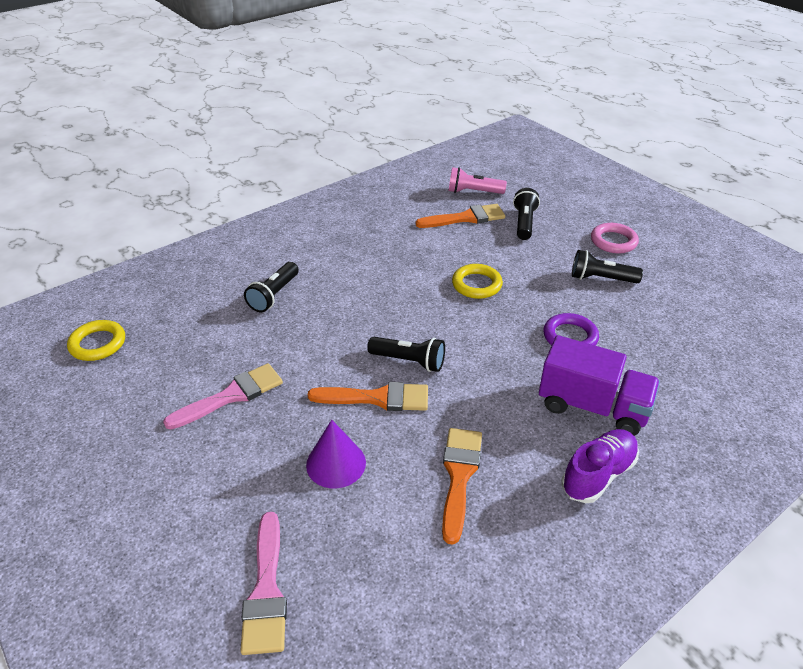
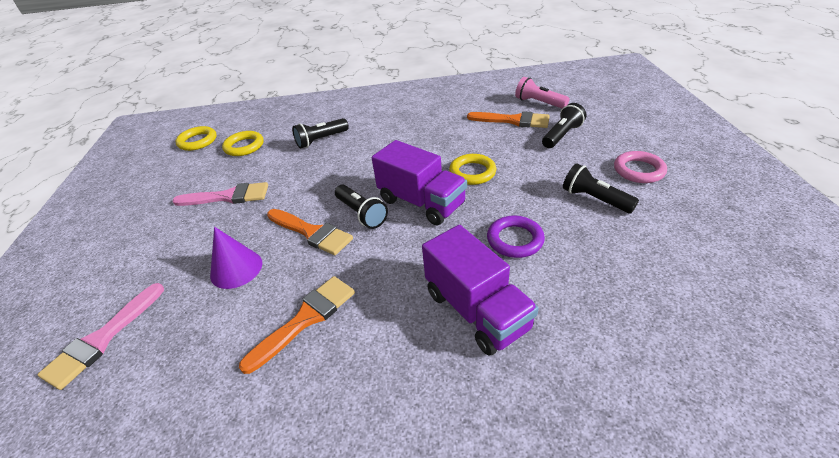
camera: 35 degrees right, 0 degrees up
purple shoe [561,429,639,503] -> none
none -> yellow ring [222,131,264,156]
none -> purple truck [372,140,467,225]

